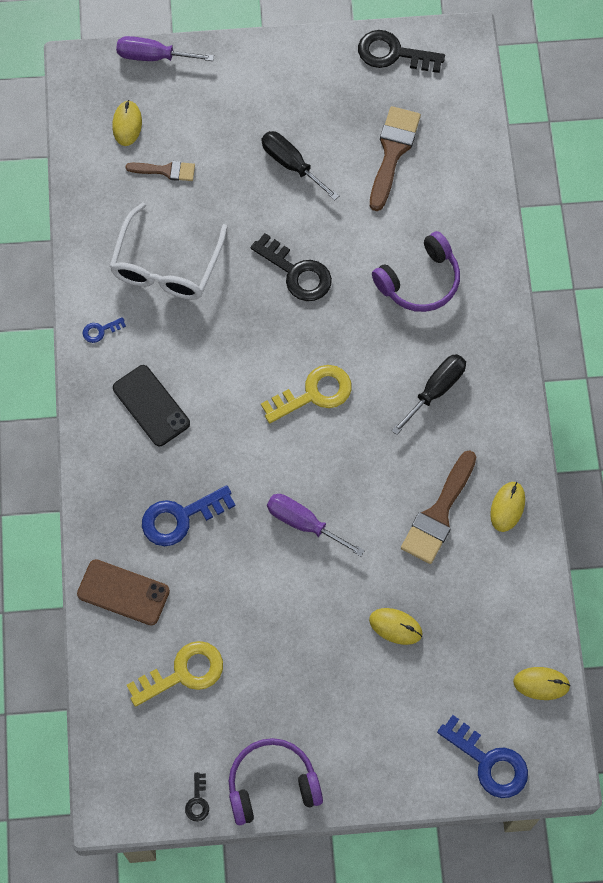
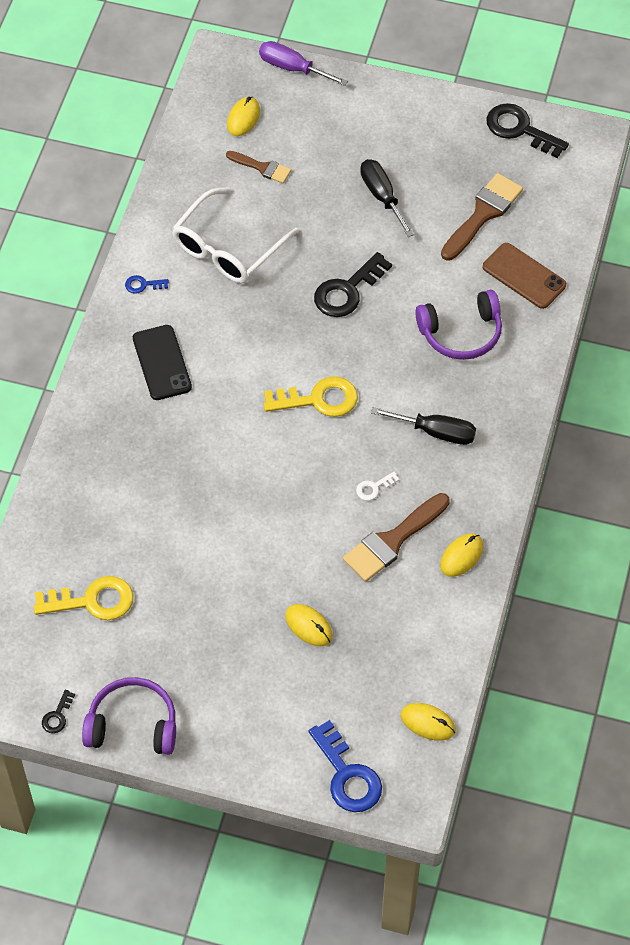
camera: 20 degrees right, 10 degrees down
brown phone [77,559,170,626] -> brown phone moved to [483,243,566,309]
blue key [142,485,236,546] -> none
black key [251,233,332,301] -> black key turned 75 degrees clockwise [314,252,392,317]
purple screwdriver [267,494,365,556] -> none
black screwdriver [391,354,466,435] -> black screwdriver turned 45 degrees clockwise [371,407,476,445]
none -> white key [356,472,399,501]

